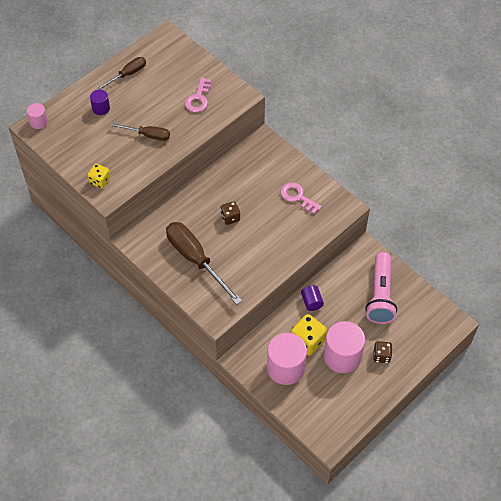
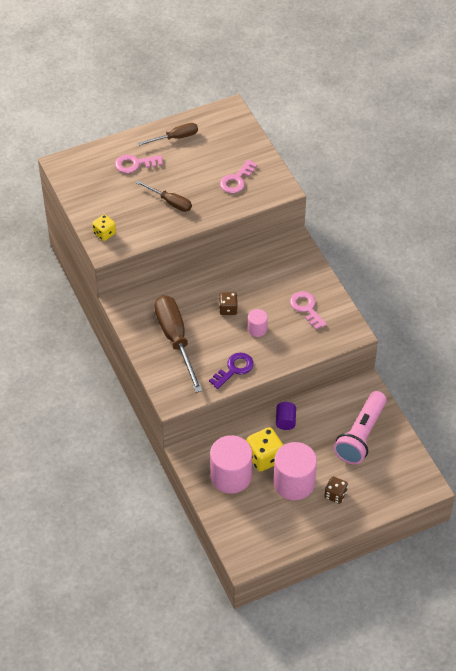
camera: 20 degrees right, 5 degrees down
pink cylinder [27,103,48,129] -> pink cylinder moved to [248,309,268,337]
purple cylinder [90,90,110,115] -> pink key [115,154,163,173]
none -> purple key [209,353,254,389]

